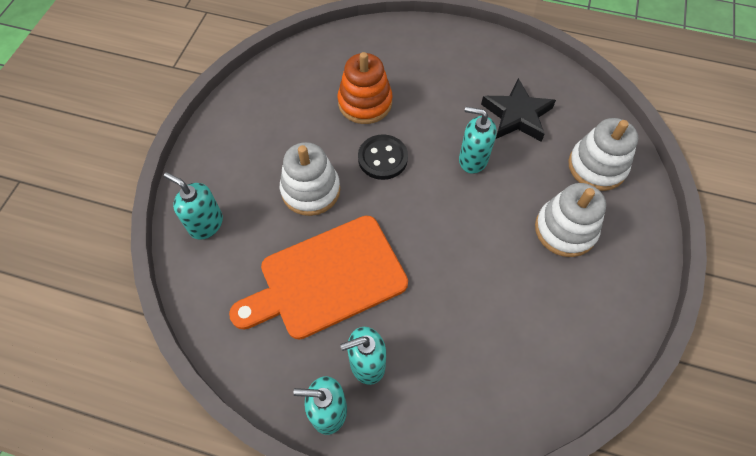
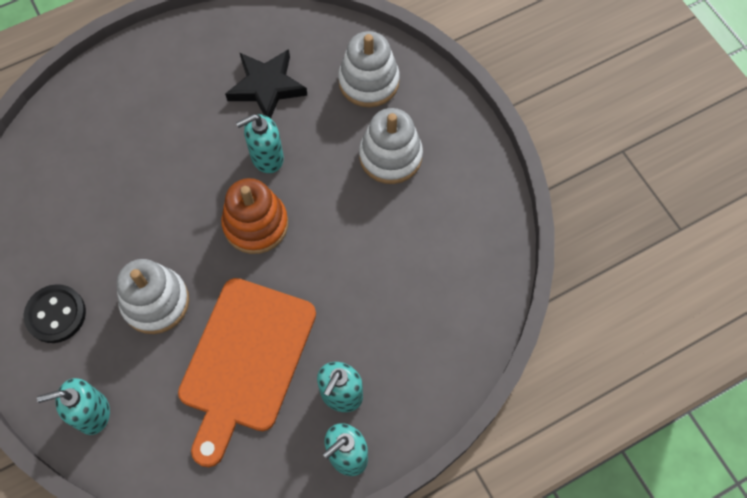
camera: 45 degrees left, 5 degrees up
orange stacking toy [338,52,392,124] -> orange stacking toy moved to [221,178,288,254]
black button [358,134,408,180] -> black button moved to [24,284,86,343]

